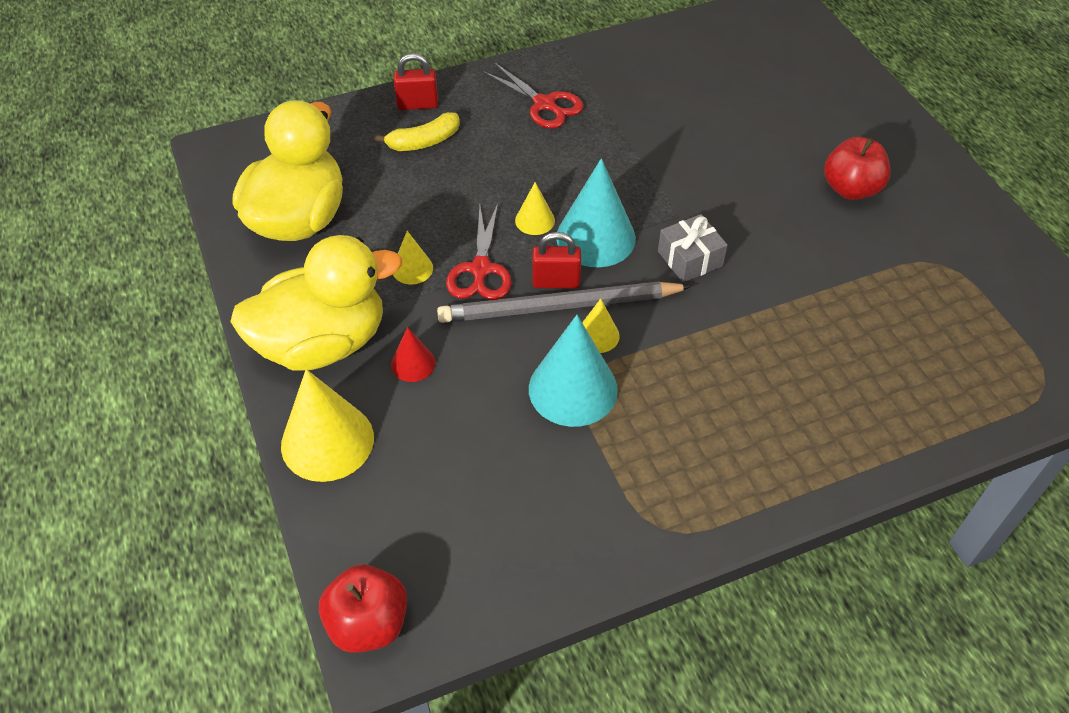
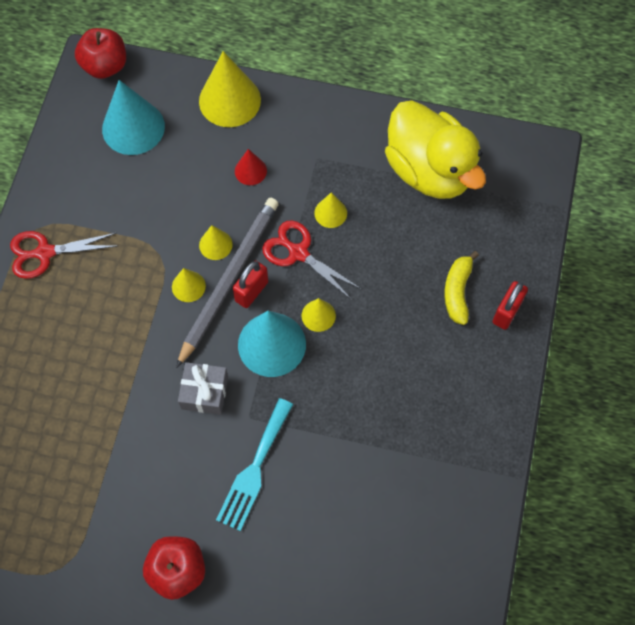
camera: 125 degrees right, 15 degrees up
yellow duck [230,235,402,370] -> none
red scissors [483,63,584,128] -> red scissors moved to [10,231,117,279]
turquoise cone [529,315,618,427] -> turquoise cone moved to [102,80,165,155]
none -> yellow cone [199,225,233,260]
none -> turquoise fork [216,398,293,531]

